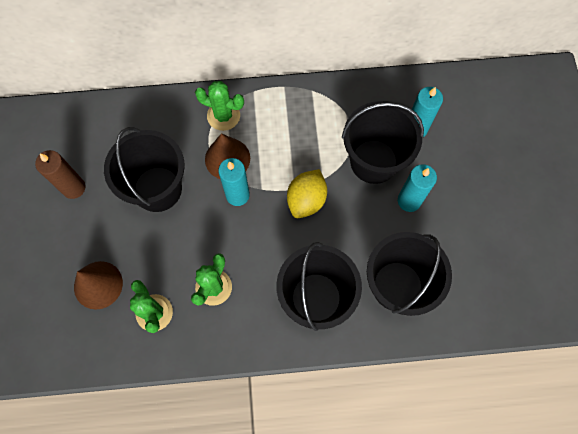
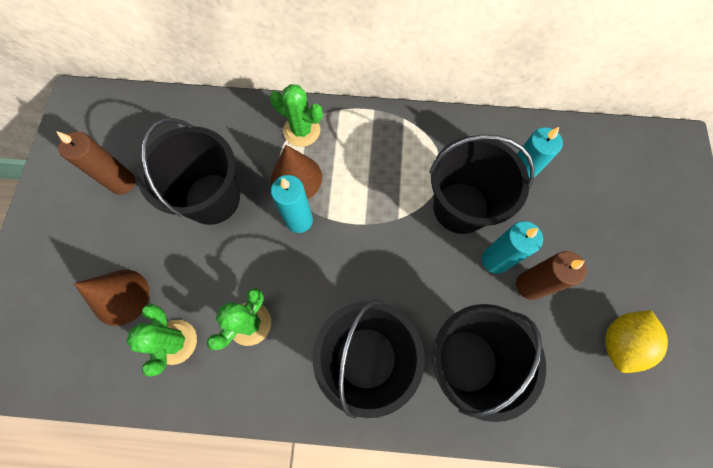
camera: 10 degrees right, 0 degrees up
yellow lemon [287,169,327,218] -> yellow lemon moved to [605,310,668,373]
none -> brown candle [516,251,587,300]

